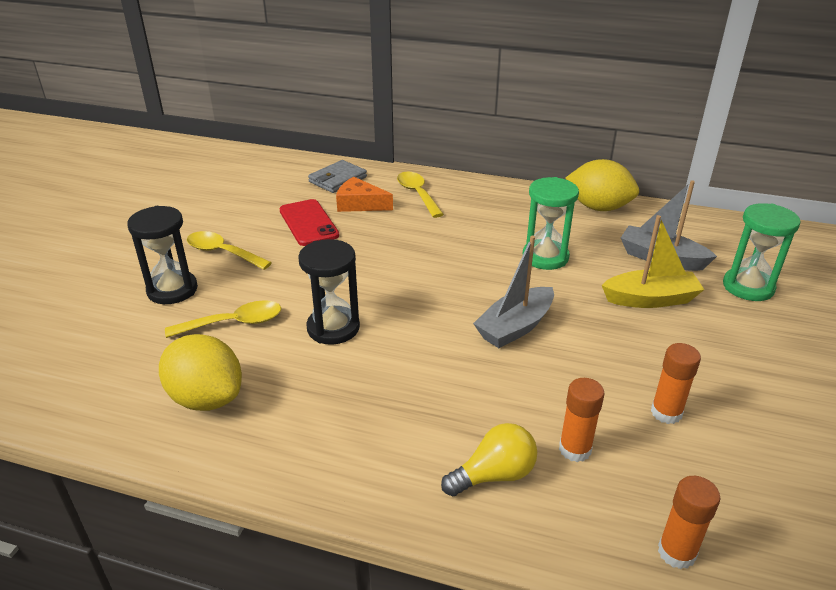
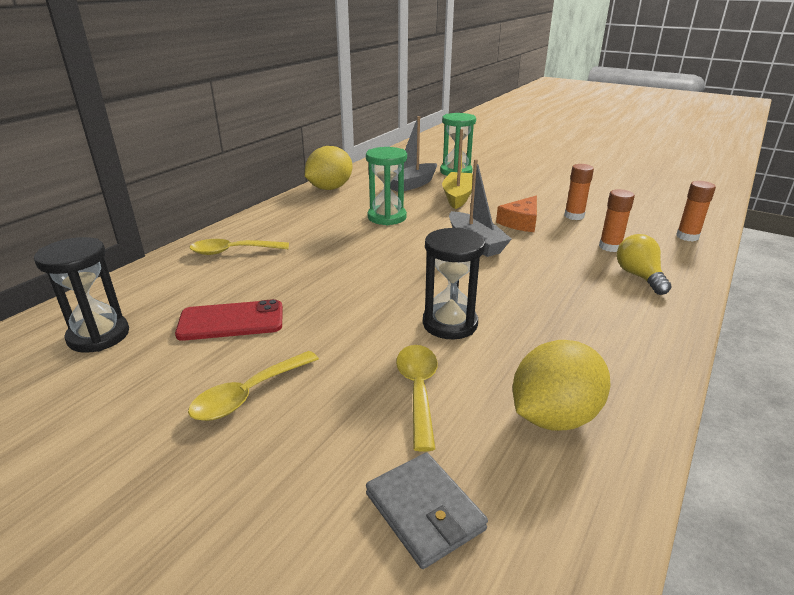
camera: 75 degrees left, 5 degrees down
black hourglass [127,206,198,304] -> black hourglass moved to [34,237,129,353]
grey wallet [308,160,367,193] -> grey wallet moved to [366,453,488,569]
orange cheese [336,177,393,212] -> orange cheese moved to [496,196,537,232]

